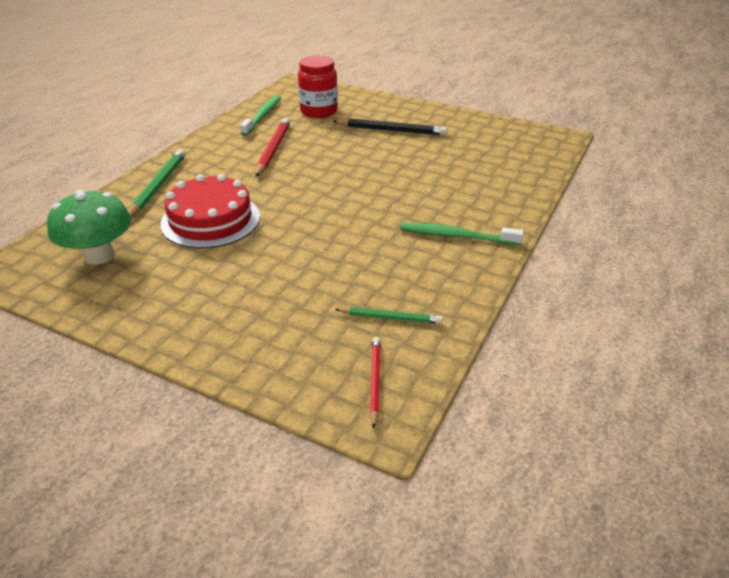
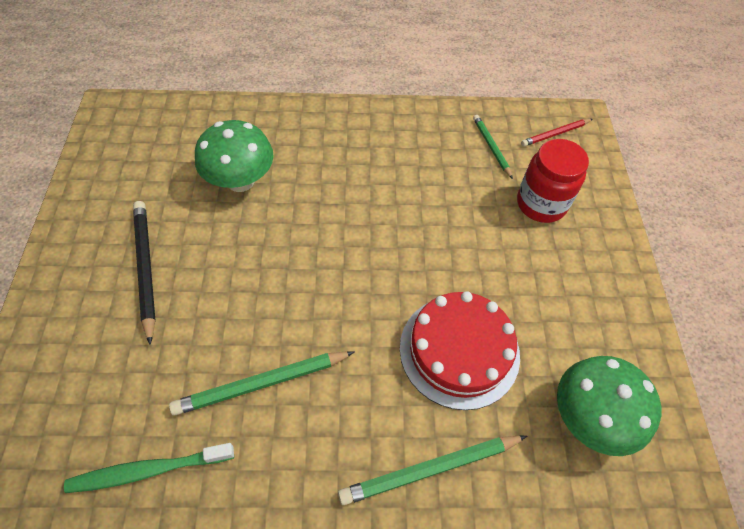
camera: 120 degrees left, 20 degrees up
red pencil [255,118,290,177] -> green pencil [169,351,354,415]
red jar [298,55,338,118] -> red jar moved to [517,139,589,223]
green toothbrush [400,223,524,245] -> none
none -> green mushroom [195,120,274,192]

